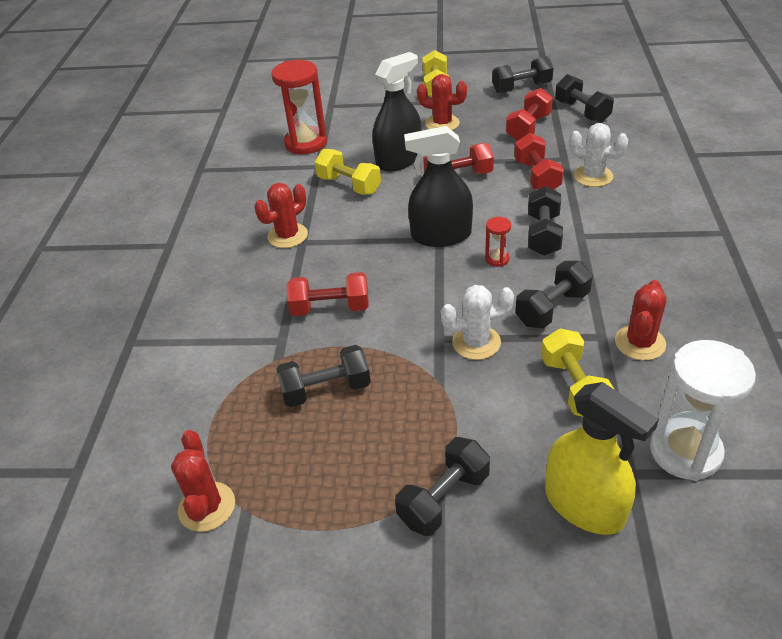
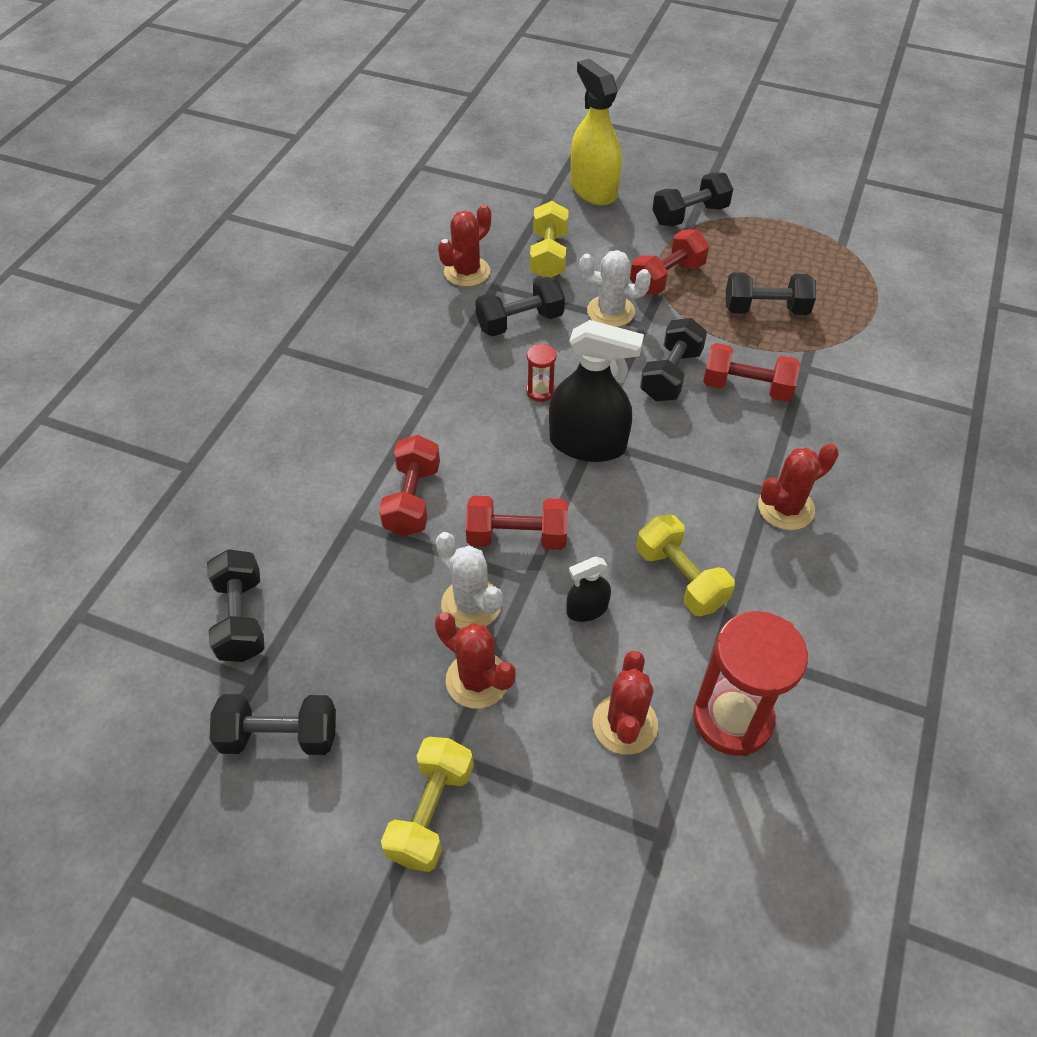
camera: 165 degrees left, 10 degrees up
red cactus [171,430,235,532] -> red cactus moved to [593,651,658,755]
black spray bottle [372,52,422,171] -> black spray bottle [566,557,611,622], size x0.50
red dumbbell [506,88,553,141] -> red dumbbell moved to [630,230,709,295]
black dumbbell [528,186,563,256] -> black dumbbell moved to [640,318,707,401]
white cactus [569,123,628,187] -> white cactus moved to [436,532,503,628]
white hourglass [650,340,756,481] -> none

